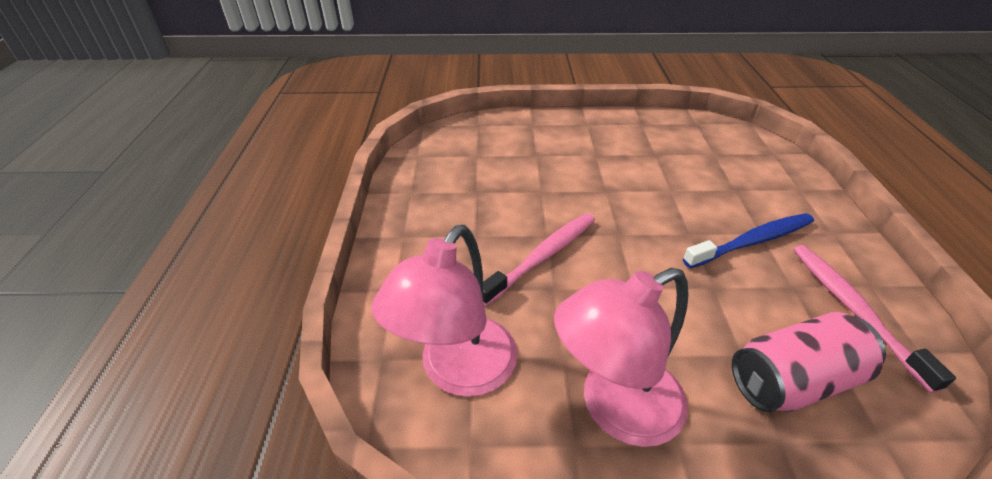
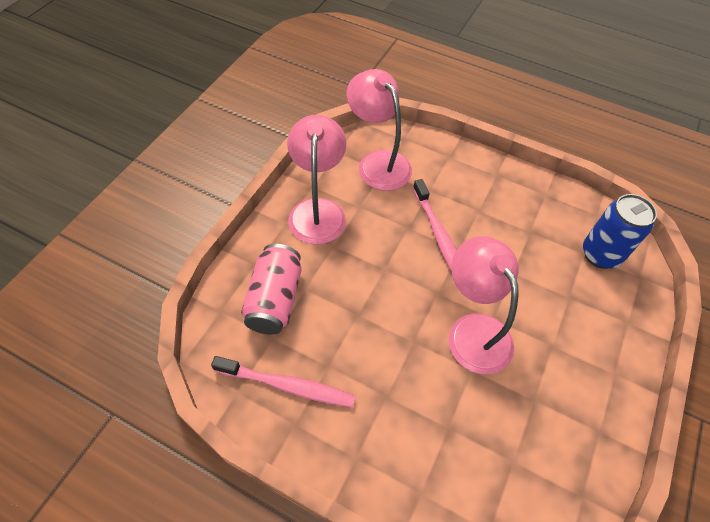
camera: 115 degrees right, 15 degrees up
blue toothbrush [683,213,814,268] -> none
none -> pink lamp [449,236,519,374]
none -> blue can [583,194,657,269]

